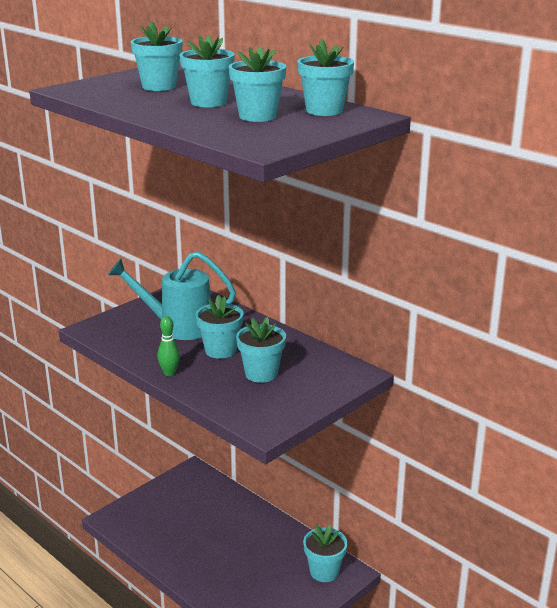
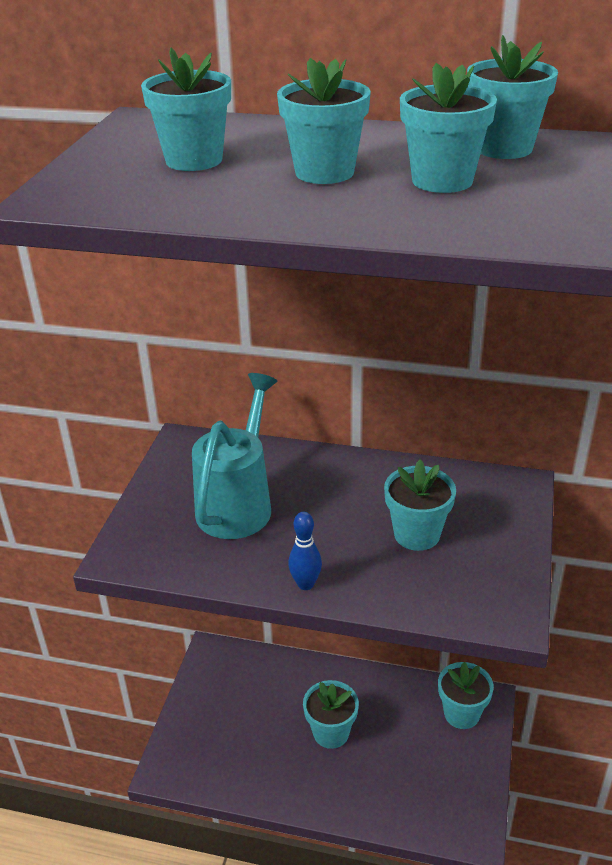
camera: 30 degrees left, 10 degrees up
turquoise watering can [108,251,236,340] -> turquoise watering can turned 135 degrees clockwise [192,373,277,539]
green bowling pin [157,316,180,376] -> blue bowling pin [288,512,322,590]
turquoise flower pot [196,295,244,359] -> turquoise flower pot moved to [303,680,359,749]

